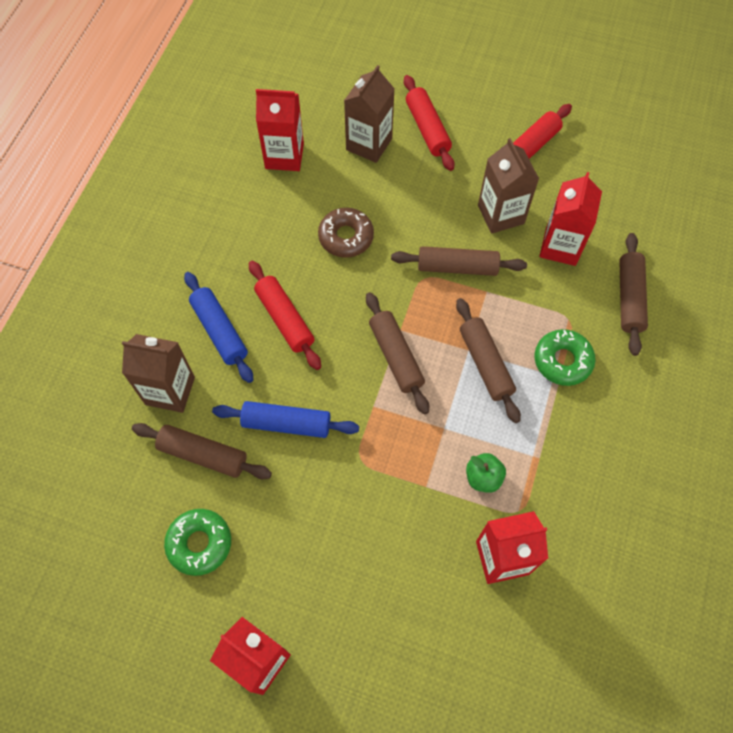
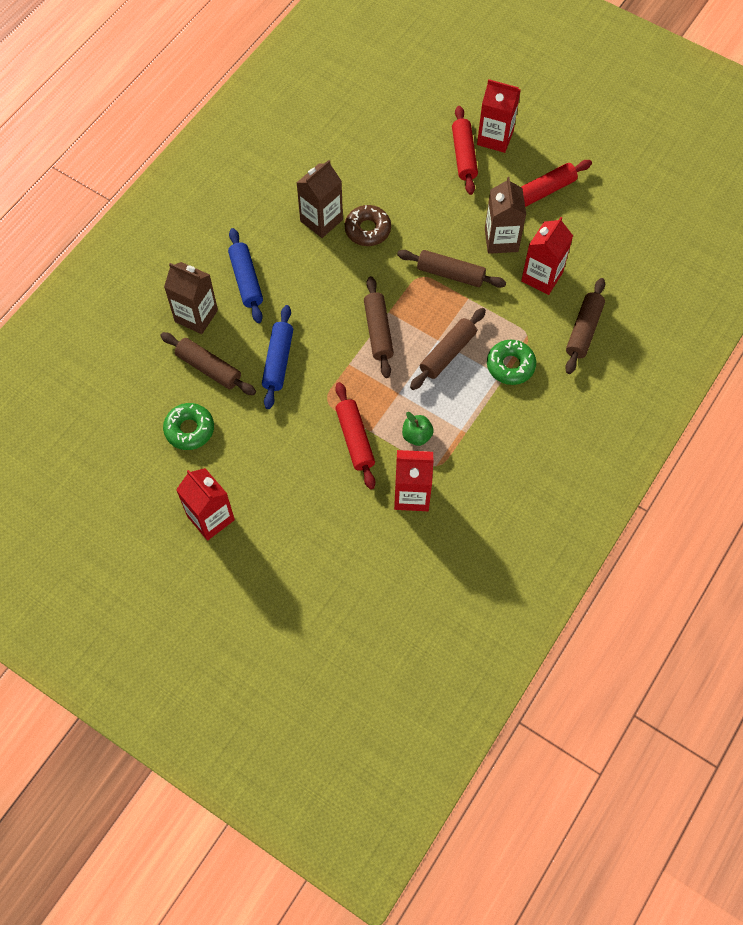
camera: 15 degrees right, 0 degrees up
blue rolling pin [212,401,359,438] -> blue rolling pin turned 75 degrees clockwise [262,305,293,409]
red rolling pin [249,261,321,370] -> red rolling pin moved to [335,382,375,490]
red carton [256,89,304,171] -> red carton moved to [477,79,521,153]
brown carton [344,65,395,163] -> brown carton moved to [297,160,343,238]
brown rolling pin [456,298,521,423] -> brown rolling pin turned 45 degrees clockwise [410,308,486,390]

